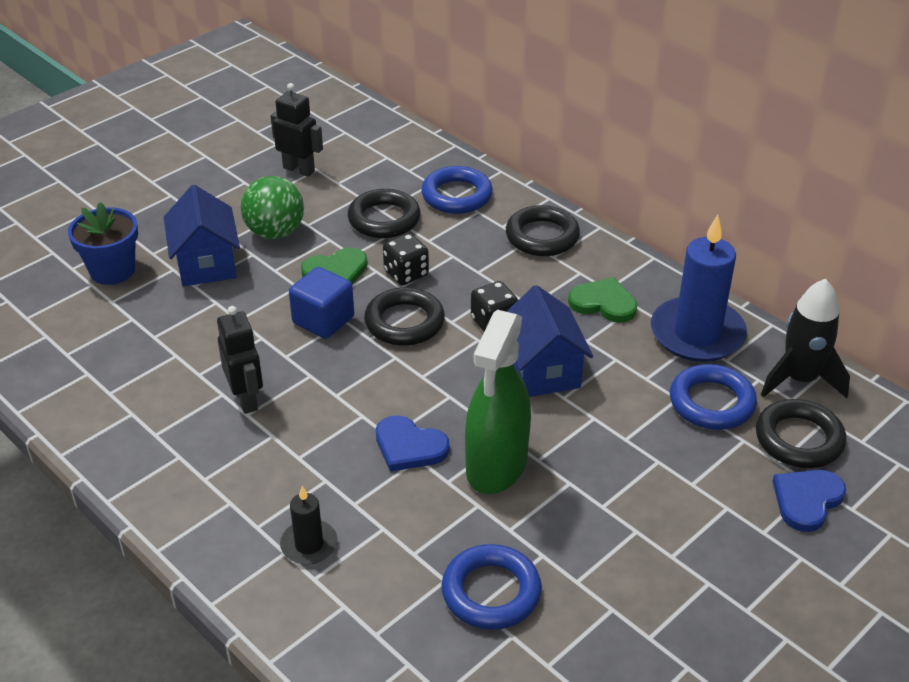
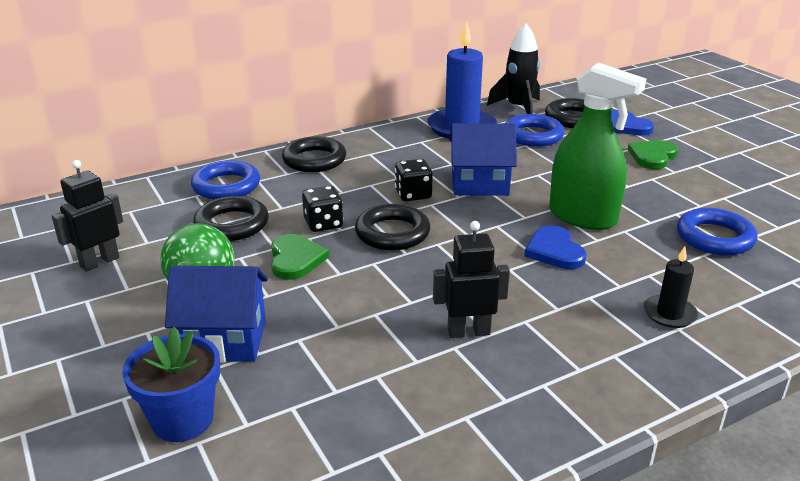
camera: 75 degrees left, 10 degrees down
blue cube [289,267,354,339] -> none
blue heart [376,415,449,472] -> blue heart turned 120 degrees clockwise [524,225,587,269]
green heart [568,277,637,323] -> green heart moved to [628,140,679,169]

